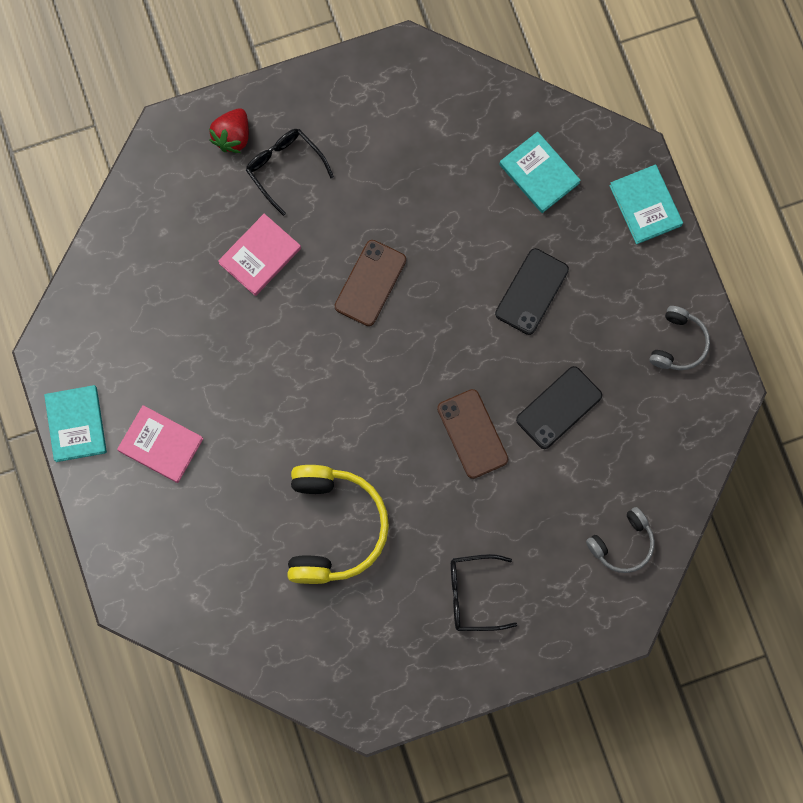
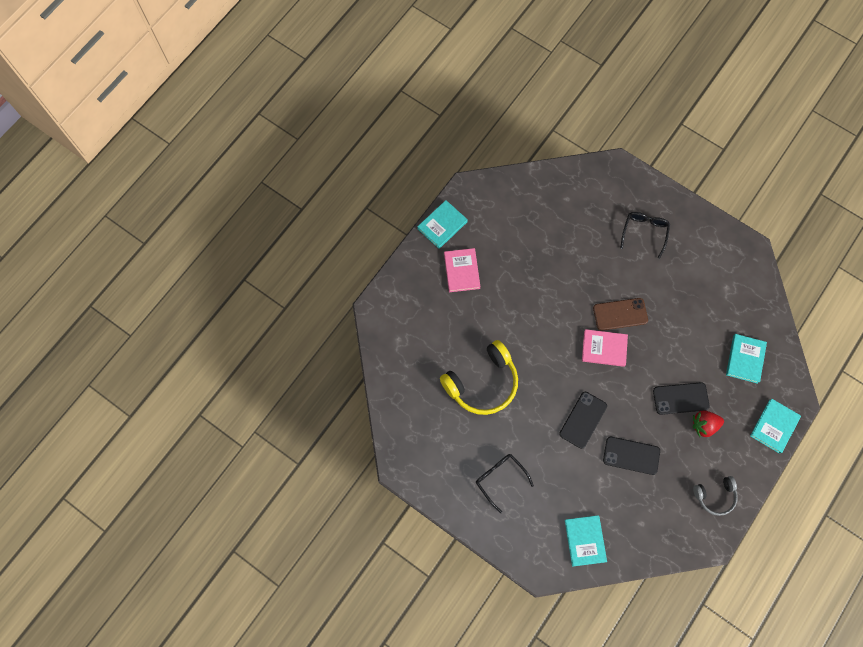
camera: 55 degrees right, 5 degrees down
red strawberry [209,108,249,153] -> red strawberry moved to [693,410,724,437]
pink book [218,214,301,296] -> pink book moved to [582,329,628,367]
brown phone [437,389,508,479] -> black phone [559,392,607,449]
grey headphones [586,507,654,573] -> turquoise book [565,515,607,567]

